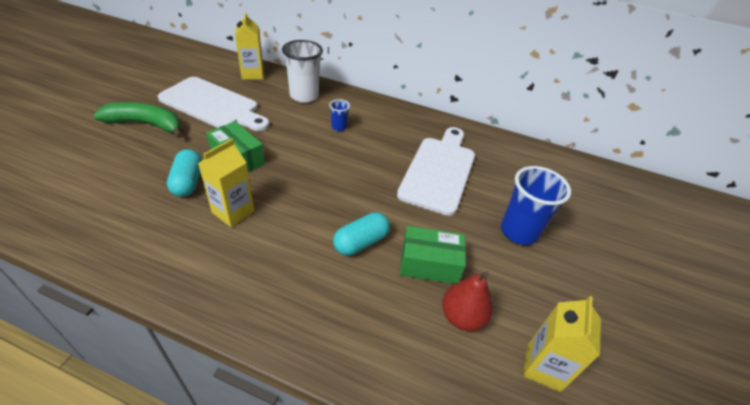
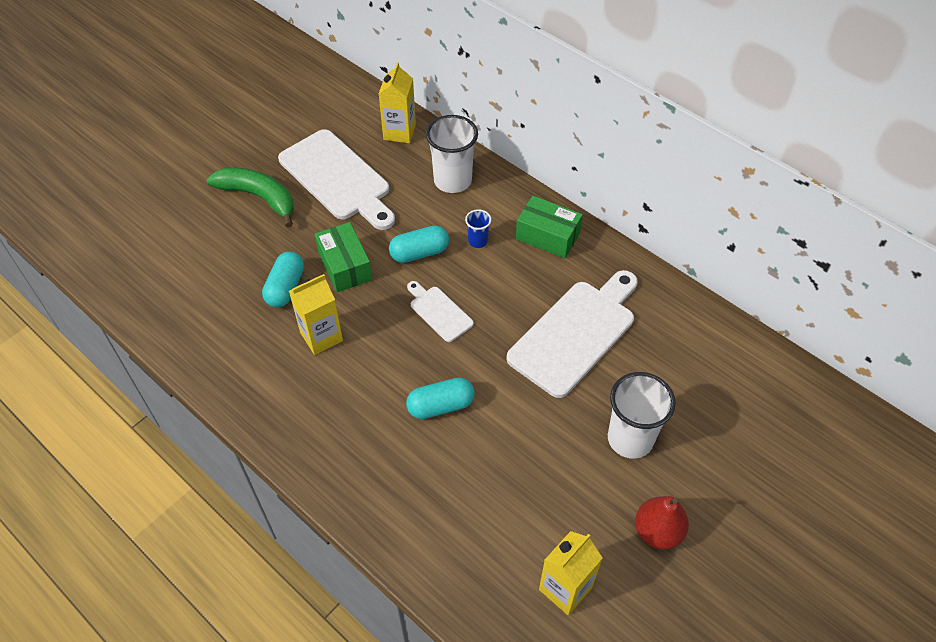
camera: 25 degrees right, 10 degrees up
green box [400,226,466,284] -> green box moved to [516,196,583,258]
red pear [442,271,493,331] -> red pear moved to [635,496,689,549]
blue cup [501,166,571,245] -> white cup [608,372,676,459]
none -> turquoise capsule [389,225,449,263]
none -> white cutting board [407,281,474,342]

